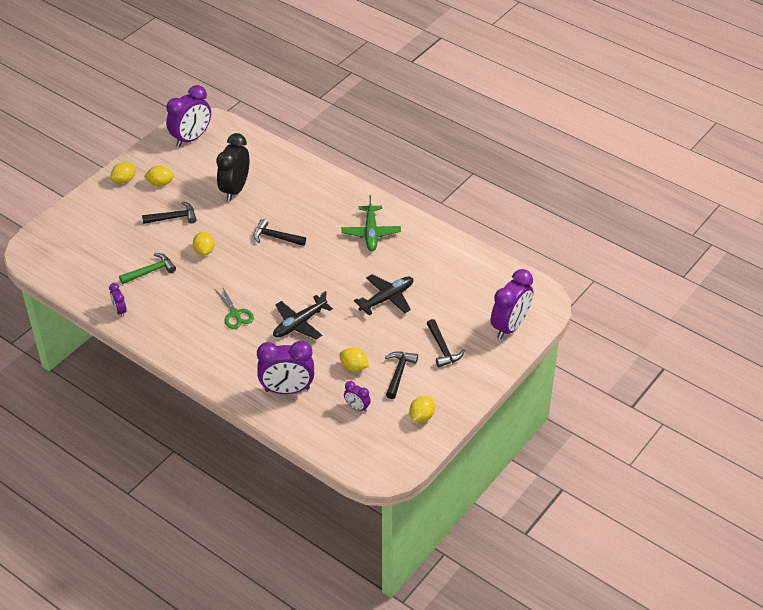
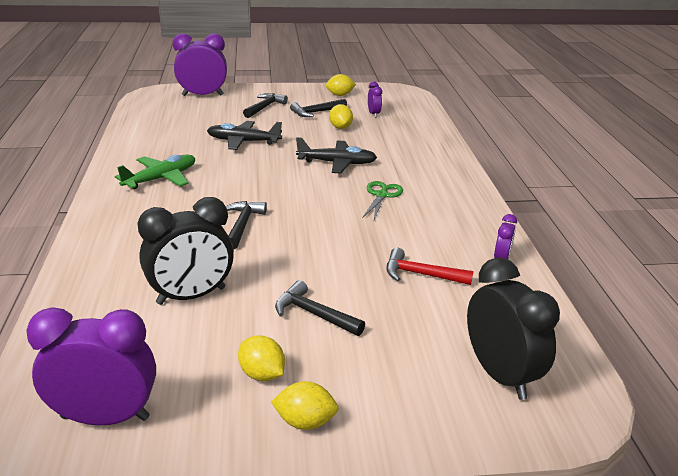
camera: 135 degrees left, 15 degrees down
green hammer [119,253,176,284] -> red hammer [386,248,473,285]
yellow lemon [193,232,215,256] -> none
black hammer [254,219,306,246] -> black hammer turned 150 degrees counterclockwise [226,201,267,249]
purple clock [257,341,314,394] -> none
none -> black clock [467,258,560,400]

